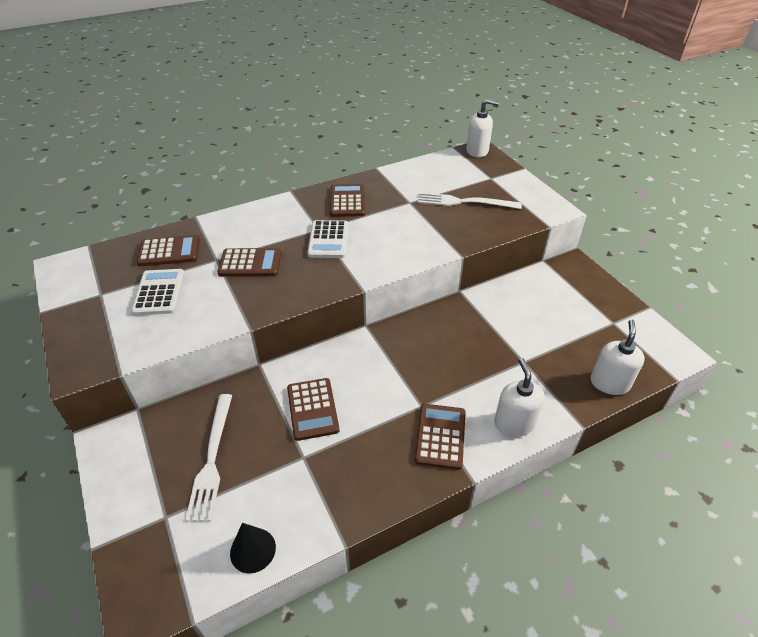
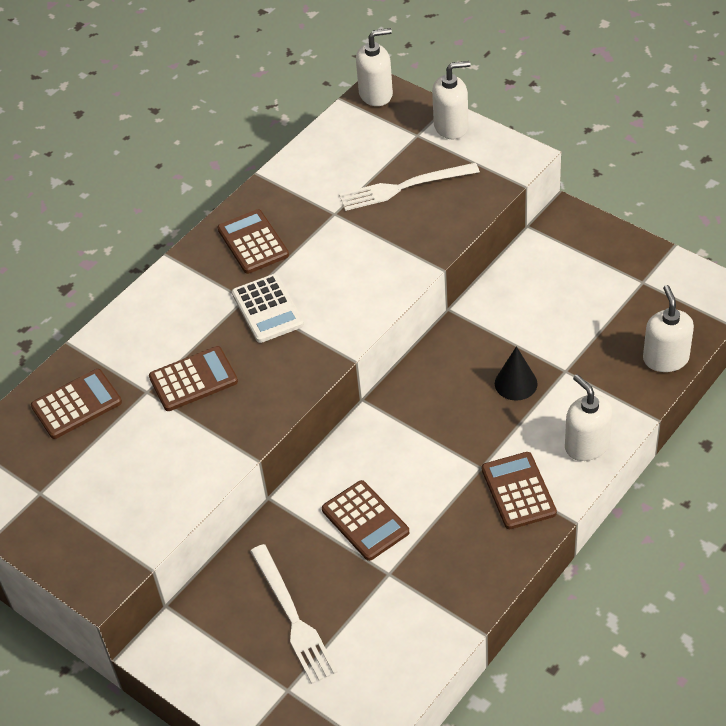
camera: 20 degrees left, 5 degrees up
white calculator [131,269,184,316] -> none
black cone [230,523,276,574] -> black cone moved to [495,346,538,401]
none -> white soap dispenser [432,61,471,139]

